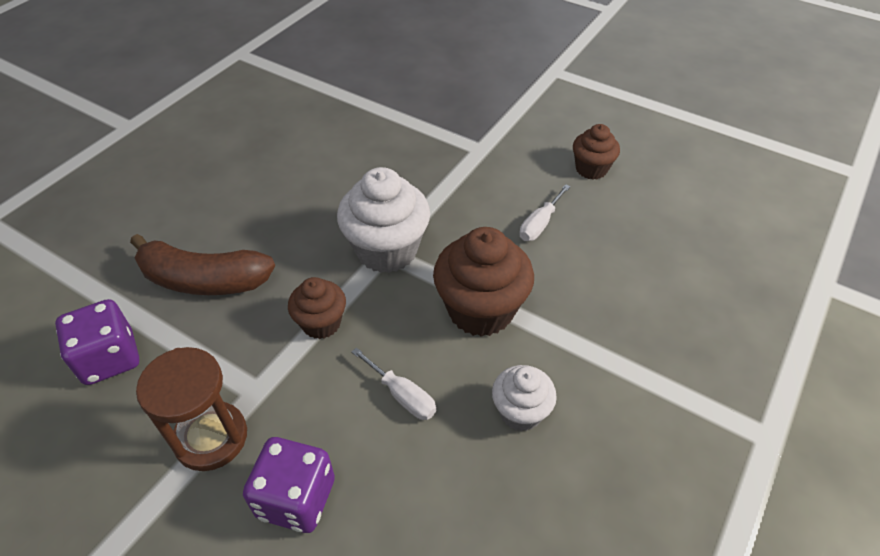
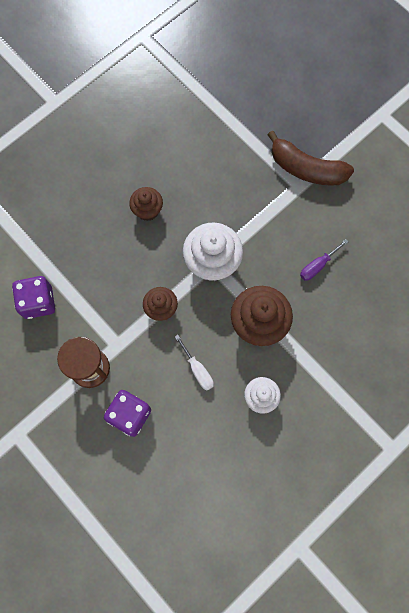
camera: 15 degrees right, 25 degrees up
brown banana [130,234,275,295] -> brown banana moved to [267,130,354,185]
white screwdriver [519,184,570,241] -> purple screwdriver [300,239,348,281]
brown cupcake [573,124,620,180] -> brown cupcake moved to [129,187,163,221]

